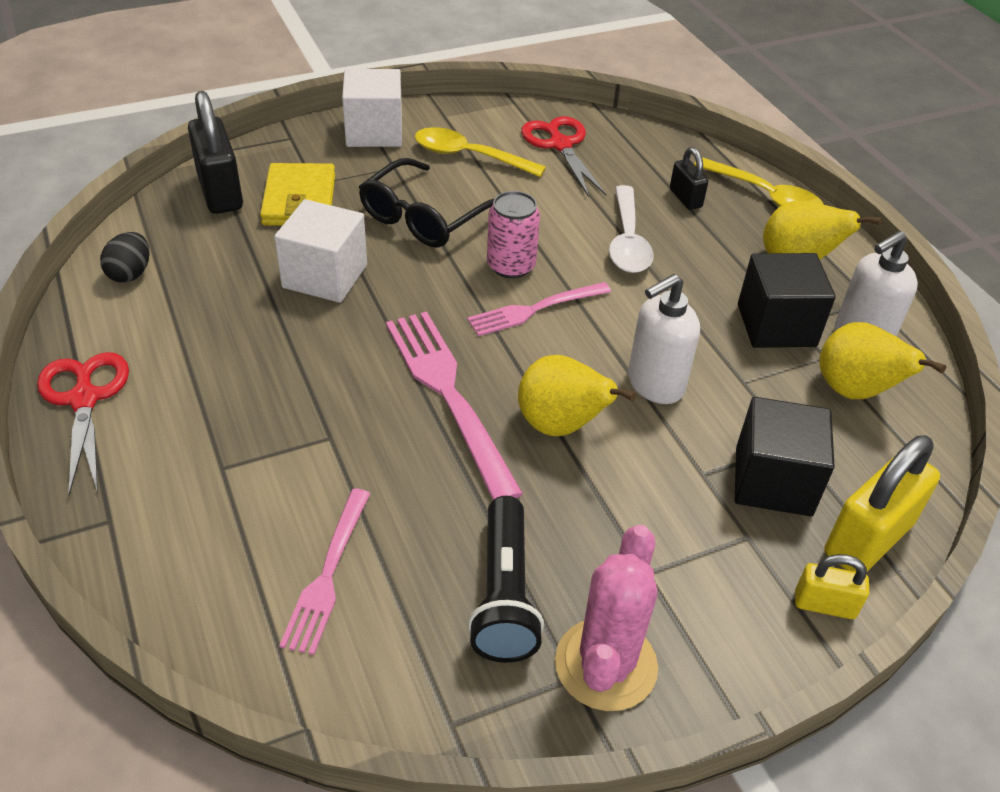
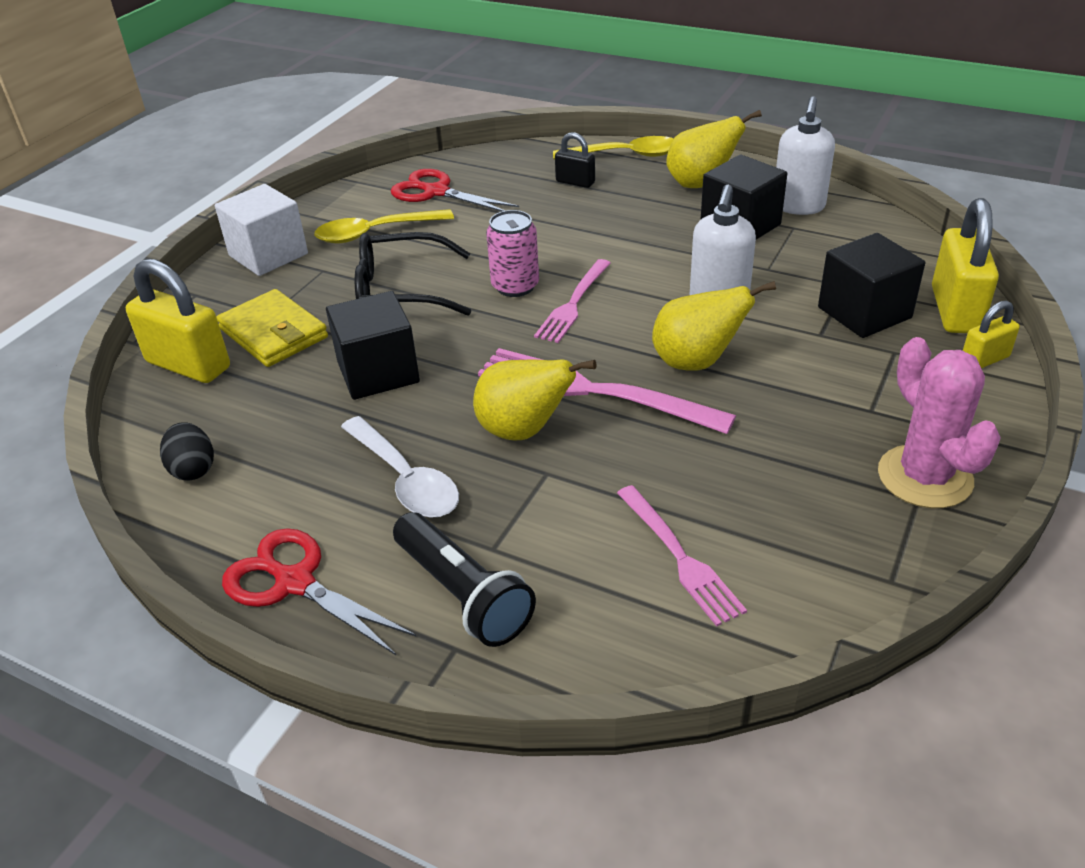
camera: 35 degrees left, 5 degrees down
black padlock [188,91,243,214] -> yellow padlock [126,259,230,383]
white cube [274,199,367,303] -> black cube [326,291,420,400]
black glasses [359,158,495,248] -> black glasses turned 90 degrees clockwise [355,232,471,316]
black flashlight [468,496,544,663] -> black flashlight moved to [393,512,536,647]
white spoon [609,185,654,273] -> white spoon moved to [341,416,459,518]
yellow pear [819,322,946,399] -> yellow pear moved to [473,359,596,441]

